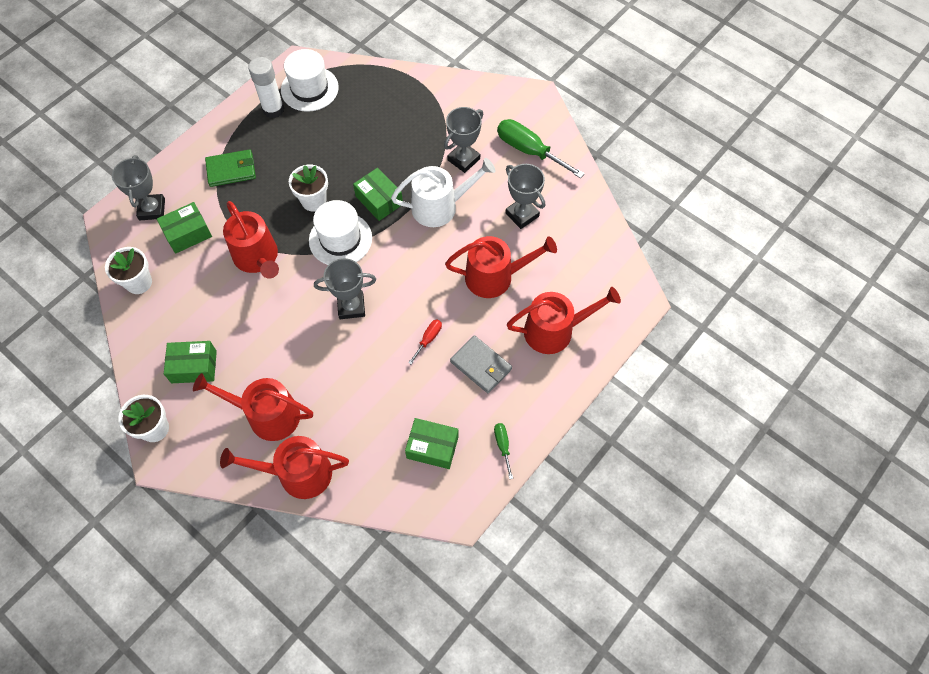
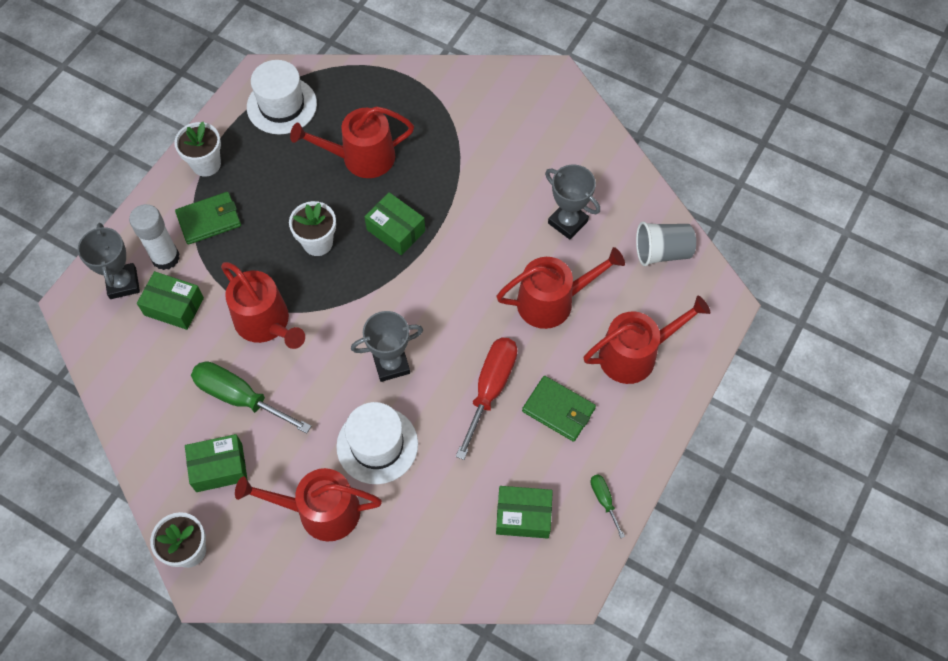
camera: 10 degrees left, 0 degrees up
white flower pot [105,247,152,294] -> white flower pot moved to [174,122,221,177]
green box [157,202,212,254] -> green box turned 60 degrees clockwise [137,271,204,330]
red watering can [220,436,349,499] -> red watering can moved to [290,106,414,178]
white glue stick [248,57,284,118] -> white glue stick moved to [129,204,180,270]
white hat [309,200,372,265] -> white hat moved to [336,402,418,484]
white watering can [391,158,495,227] -> none
red screwdriver [408,319,442,365] -> red screwdriver [456,337,517,460], size x2.06
grey trophy [444,107,483,173] -> none
grey wallet [450,335,512,393] -> green wallet [522,376,596,442]
green screwdriver [497,119,585,178] -> green screwdriver moved to [191,361,311,434]
none -> grey cup [636,221,696,266]

